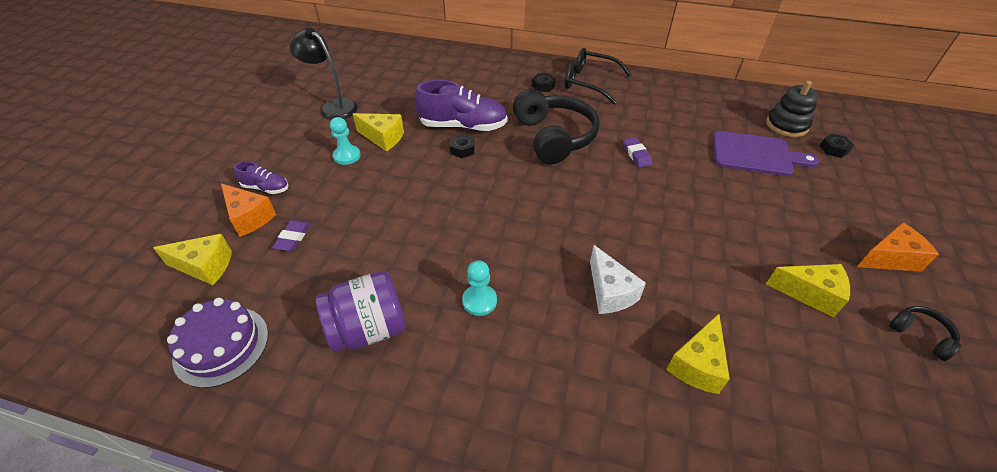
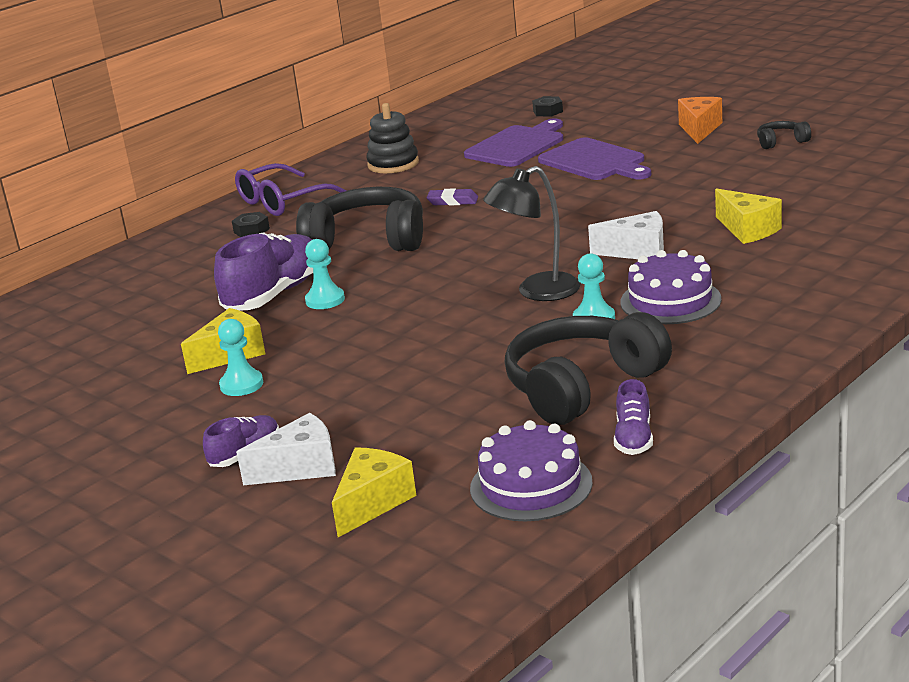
camera: 60 degrees left, 20 degrees down
orange cheese [221,183,276,237] -> white cheese [236,413,336,485]
purple eraser [272,220,311,251] -> none
black lamp [290,28,358,120] -> black lamp moved to [483,166,580,301]
purple jar [316,271,406,352] -> black headphones [505,312,672,425]
black nut [450,134,475,158] -> turquoise pawn [305,239,345,309]
black glasses [564,48,631,105] -> purple glasses [235,163,347,216]
black stacking toy [766,81,818,137] -> black stacking toy moved to [366,103,419,173]
yellow cheese [766,264,850,318] -> none
none -> purple cutting board [538,137,651,180]
none -> purple shoe [614,379,653,455]
none -> purple cake [620,250,721,324]

